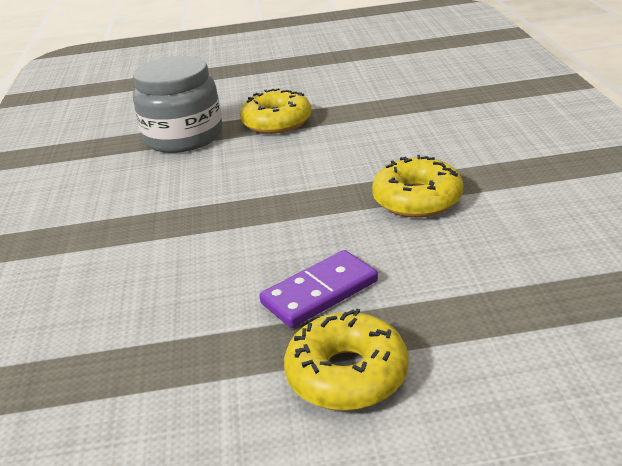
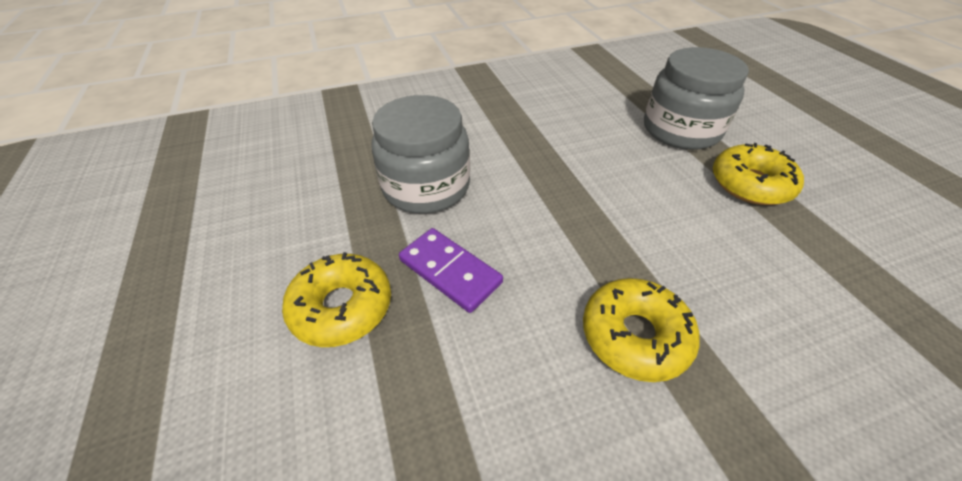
camera: 75 degrees right, 15 degrees up
none -> grey jar [371,95,470,213]

